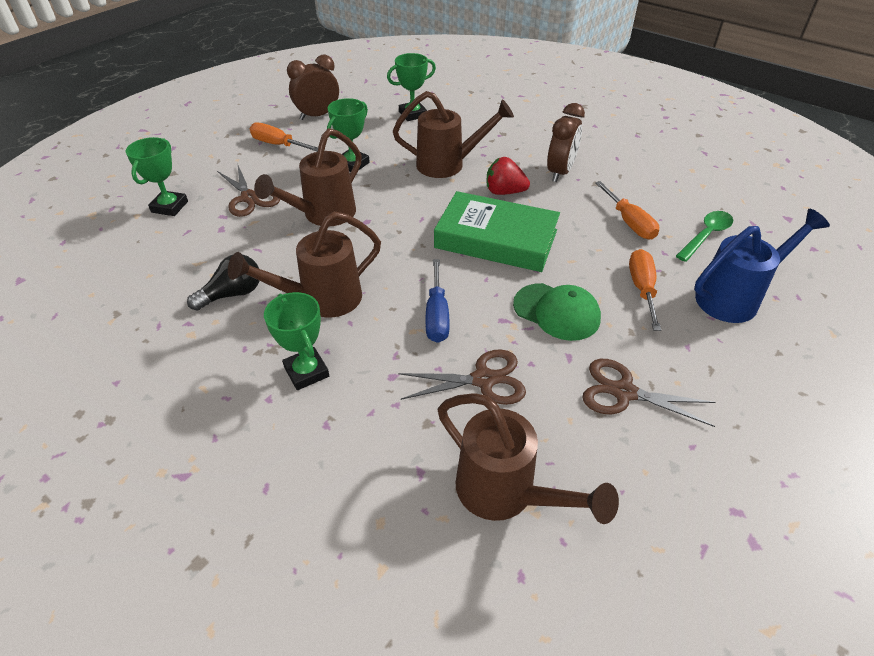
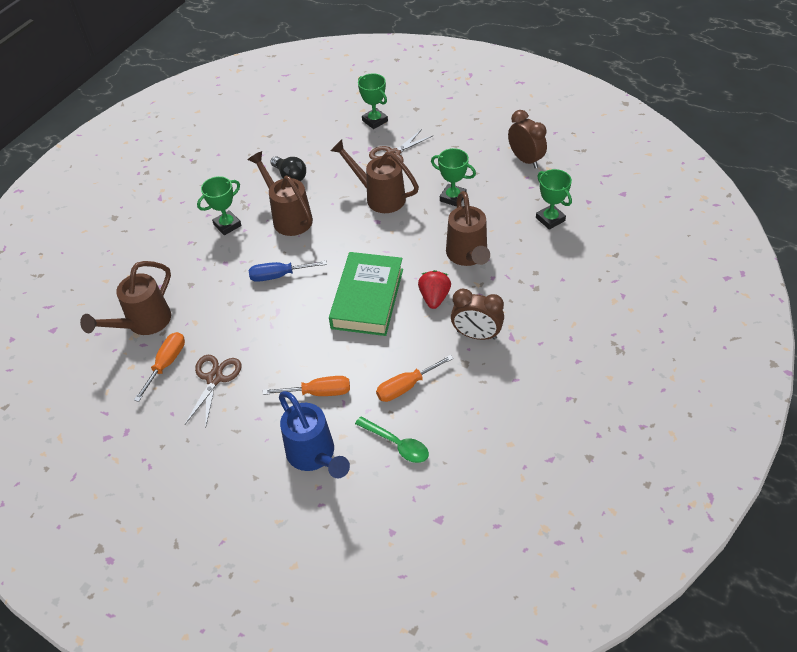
camera: 85 degrees right, 5 degrees up
green trophy [126,137,188,216] -> green trophy turned 45 degrees clockwise [358,73,388,129]
orange screwdriver [250,122,318,152] -> orange screwdriver moved to [134,332,185,402]
brown scissors [398,349,526,405] -> none
green cap [513,283,601,341] -> none

